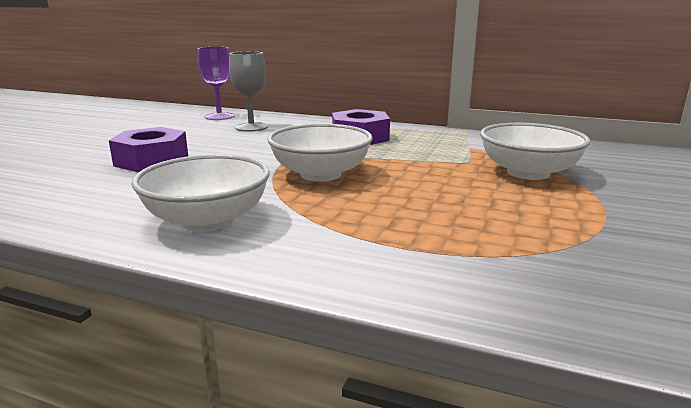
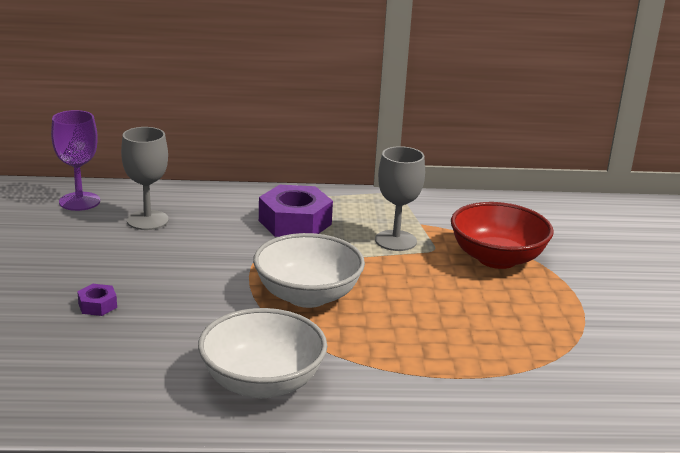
camera: 25 degrees left, 5 degrees up
purple nut [109,127,188,172] -> purple nut [77,284,117,316], size x0.46
white bowl [480,123,591,180] -> red bowl [451,202,554,269]
none -> grey goblet [375,146,425,251]

